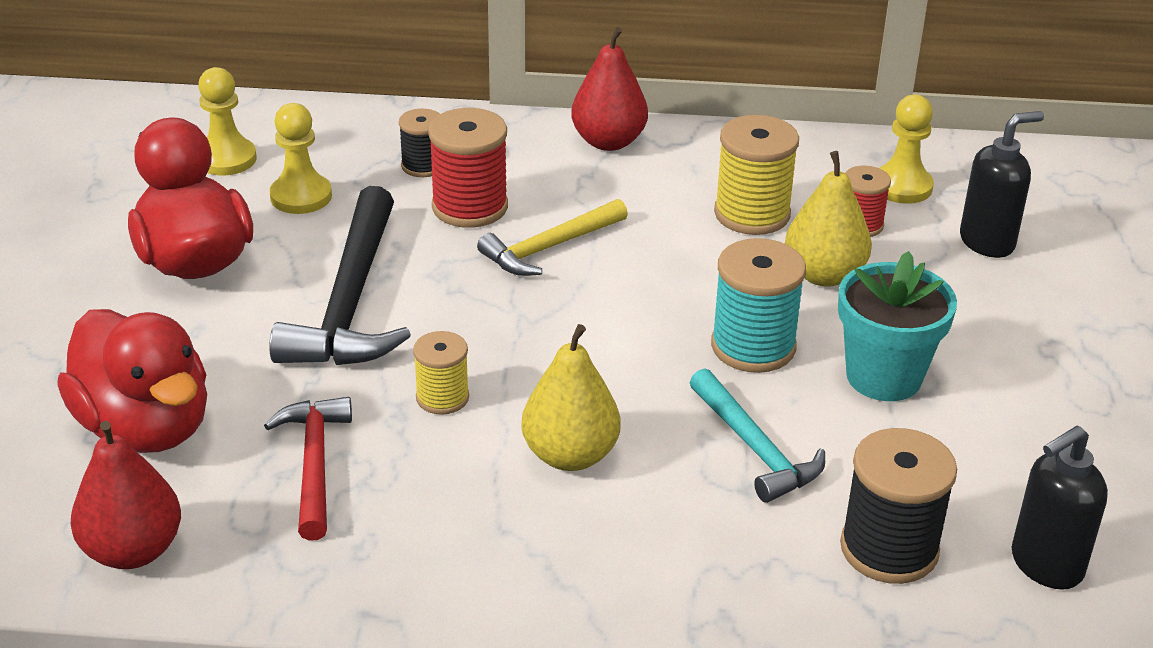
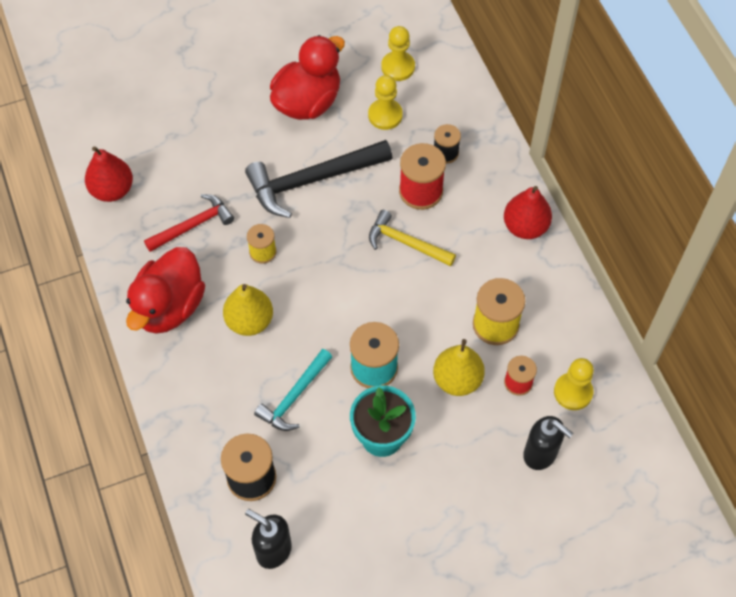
camera: 65 degrees right, 25 degrees up
red duck [57,309,207,453] -> red duck moved to [126,247,205,334]

